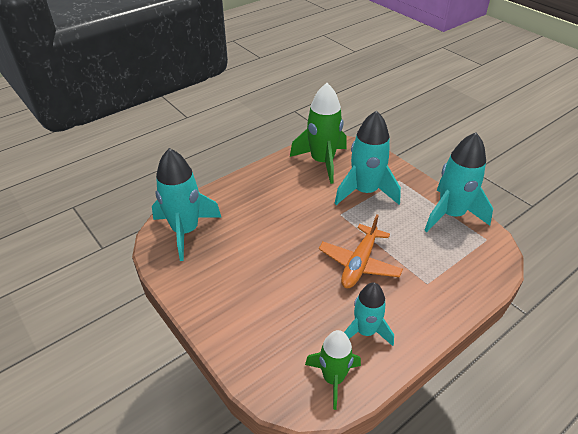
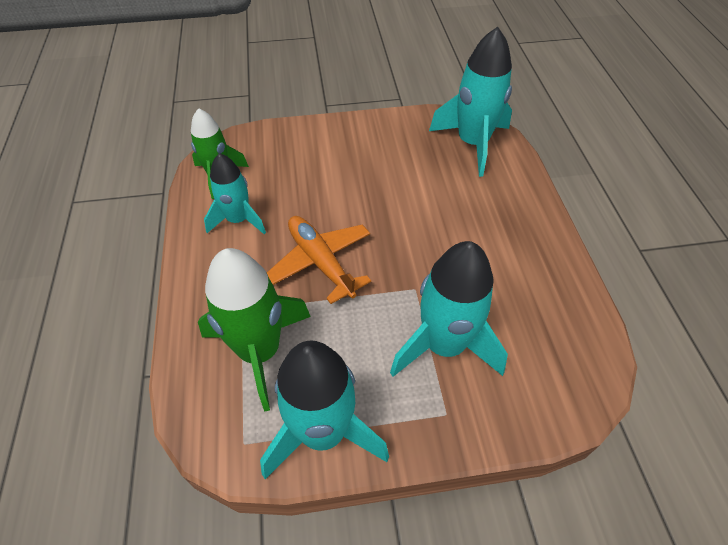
camera: 120 degrees right, 10 degrees up
green rocket [290,83,347,184] -> green rocket moved to [198,248,311,412]

